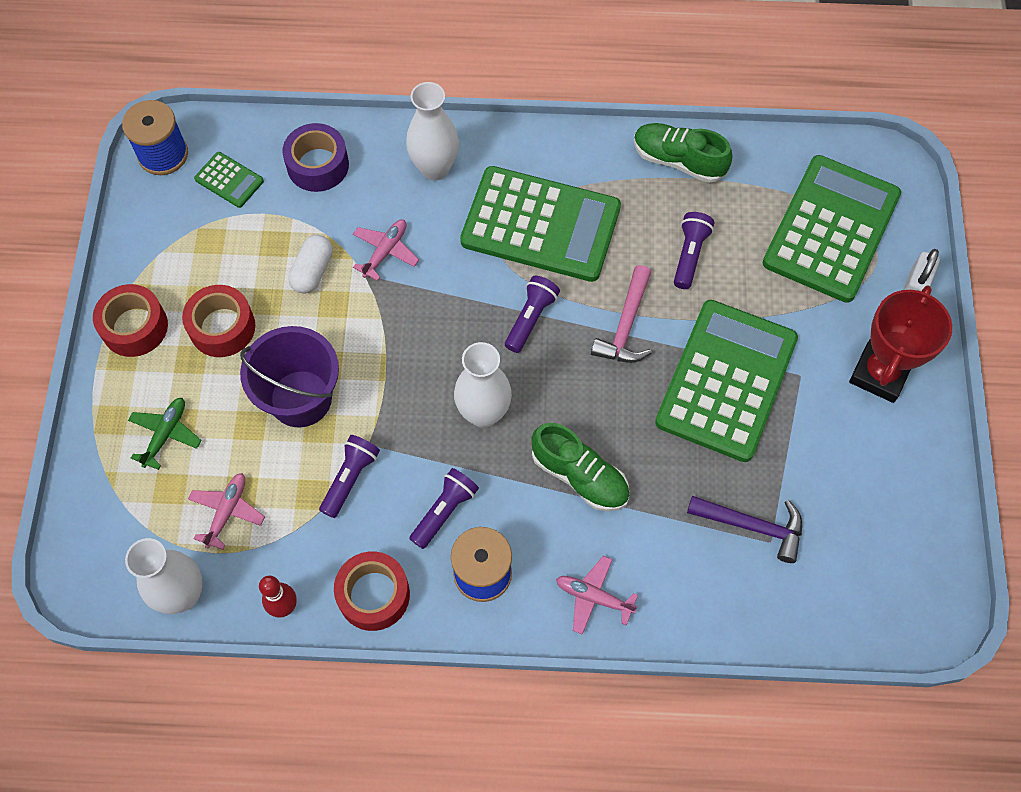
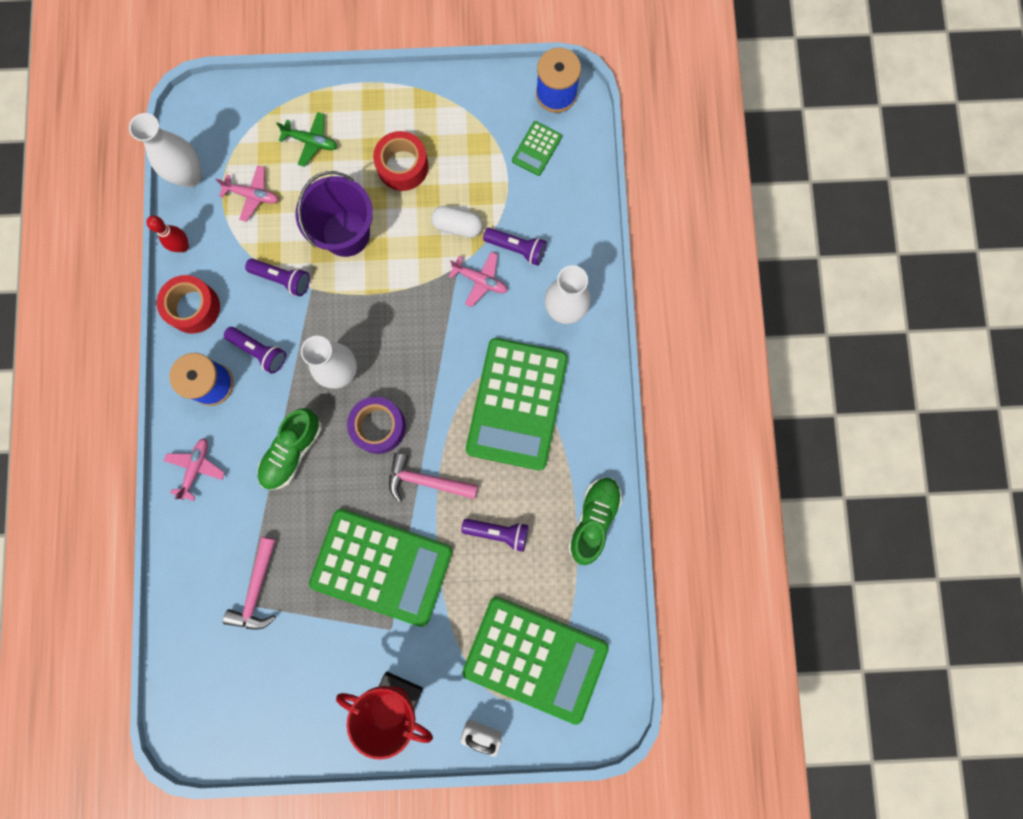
camera: 85 degrees right, 15 degrees up
red tape [93,284,168,357] -> none
purple tape [282,123,349,192] -> purple tape moved to [347,397,406,454]
purple flashlight [505,276,560,353] -> purple flashlight moved to [483,228,547,266]
purple hammer [687,496,802,563] -> pink hammer [223,537,276,630]

